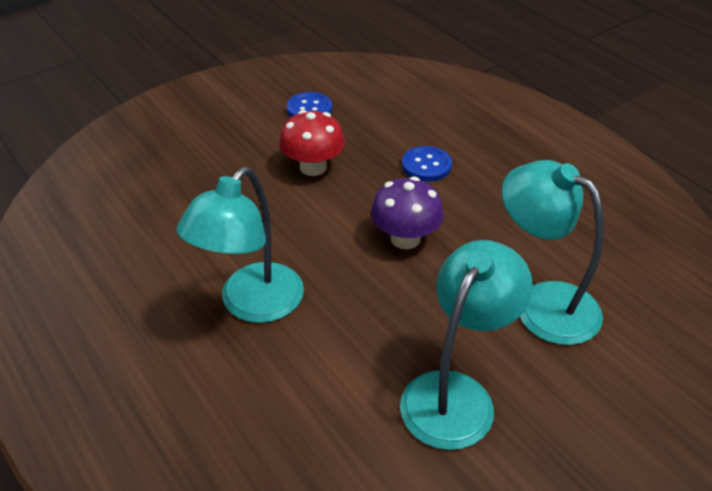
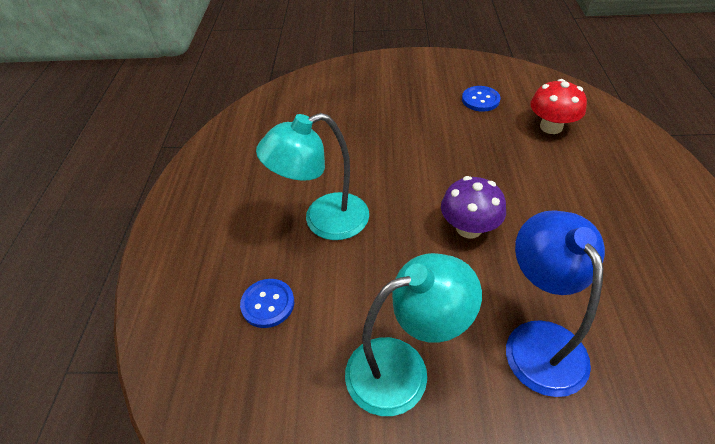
camera: 40 degrees right, 5 degrees up
red mushroom [279,110,345,176] -> red mushroom moved to [530,79,587,134]
blue button [402,146,452,181] -> blue button moved to [240,279,294,328]
turquoise lamp [502,160,604,345] -> blue lamp [506,210,605,397]

